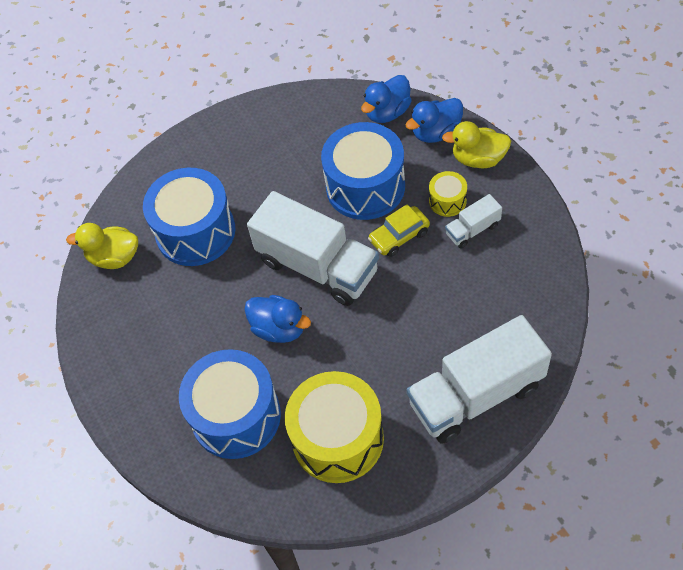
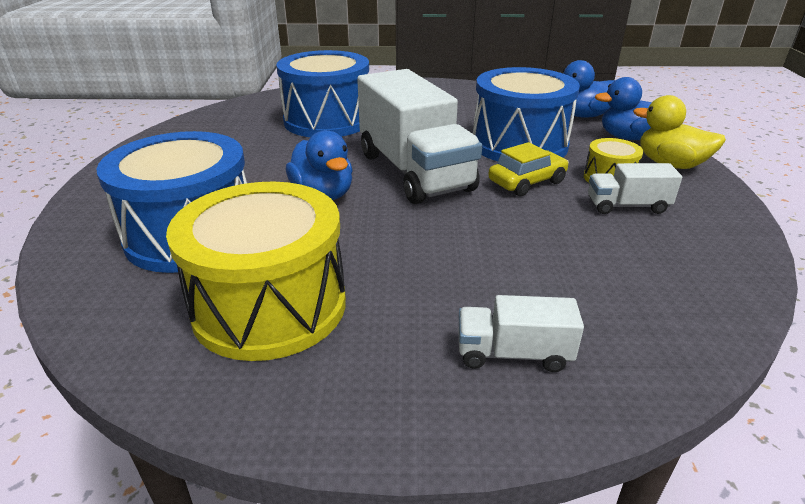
camera: 25 degrees right, 25 degrees down
yellow duck [66,223,138,269] -> none
yellow car [368,204,430,257] -> yellow car turned 150 degrees clockwise [488,142,569,196]
white truck [407,315,552,444] -> white truck [458,295,584,372], size x0.46

